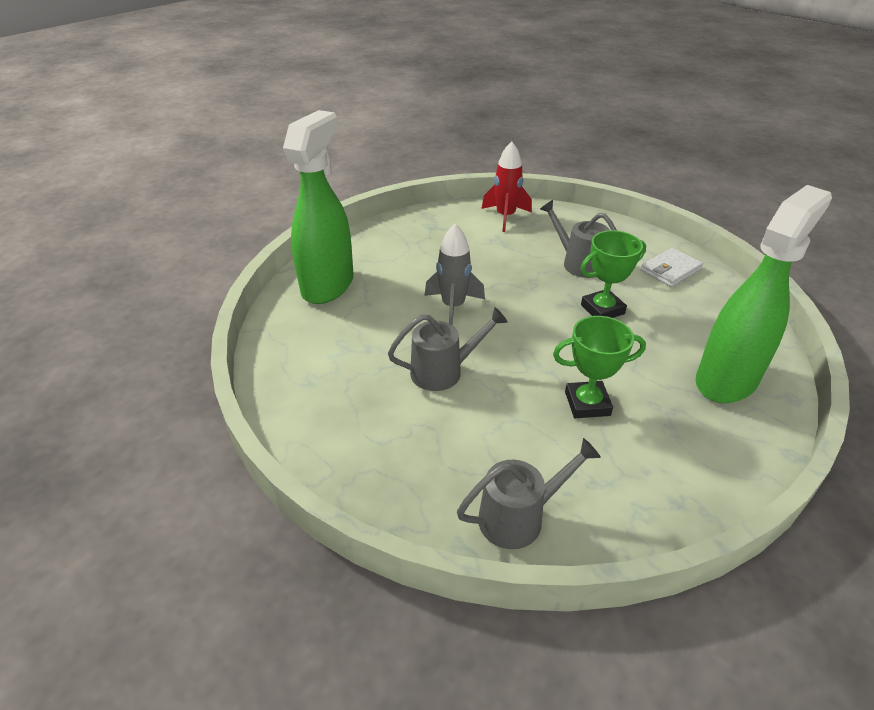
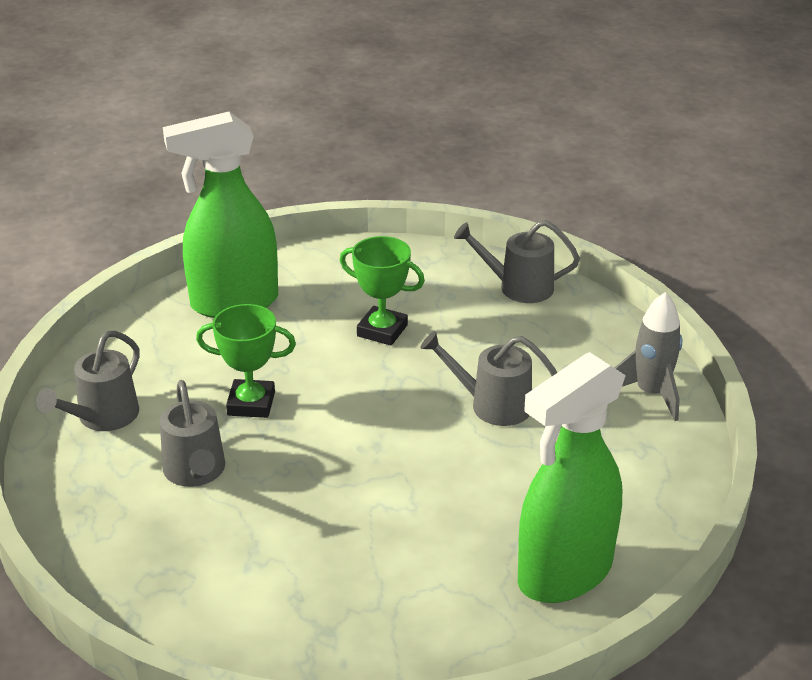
camera: 150 degrees left, 5 degrees down
grey rocket [424,224,485,325] -> grey rocket moved to [614,292,682,421]
red rocket [481,142,532,232] -> none
white wallet [641,248,703,287] -> grey watering can [36,330,140,431]

